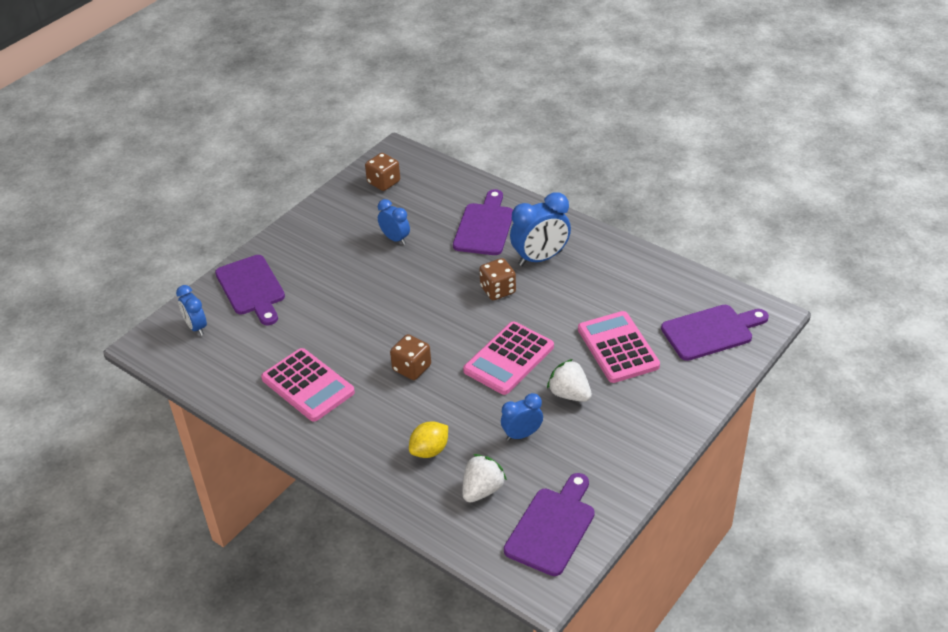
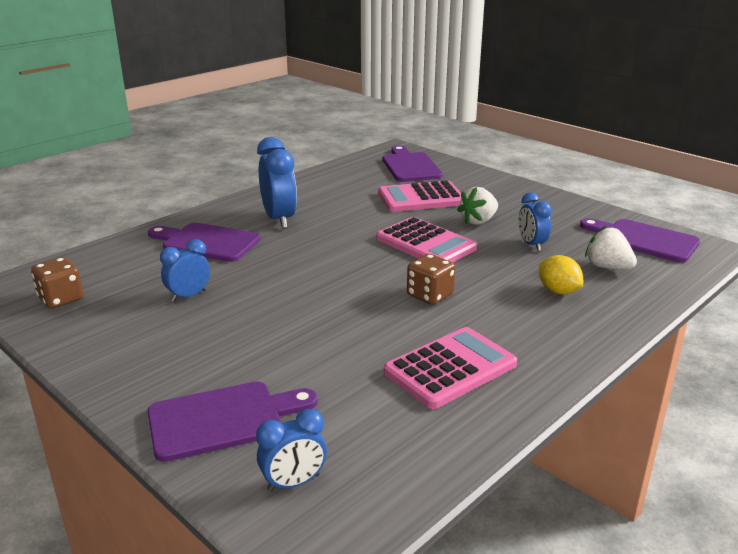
camera: 85 degrees left, 15 degrees down
brown dice [479,258,516,300] -> none

